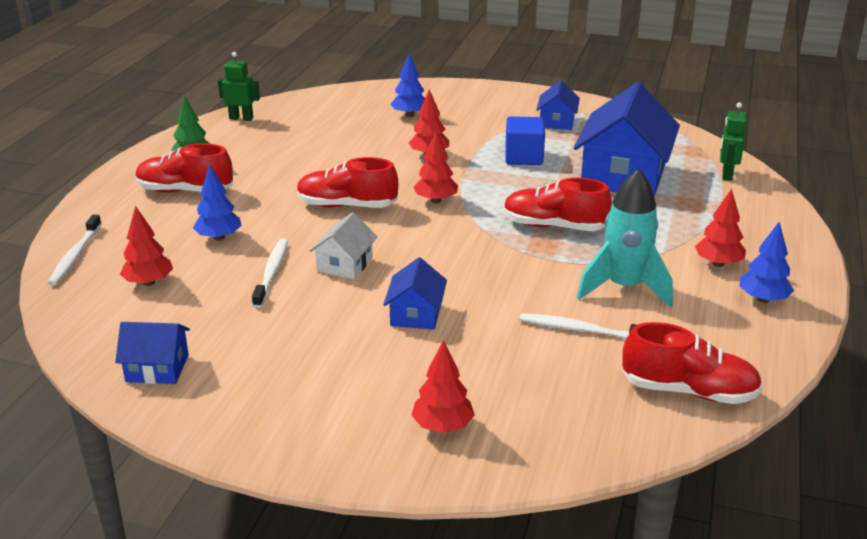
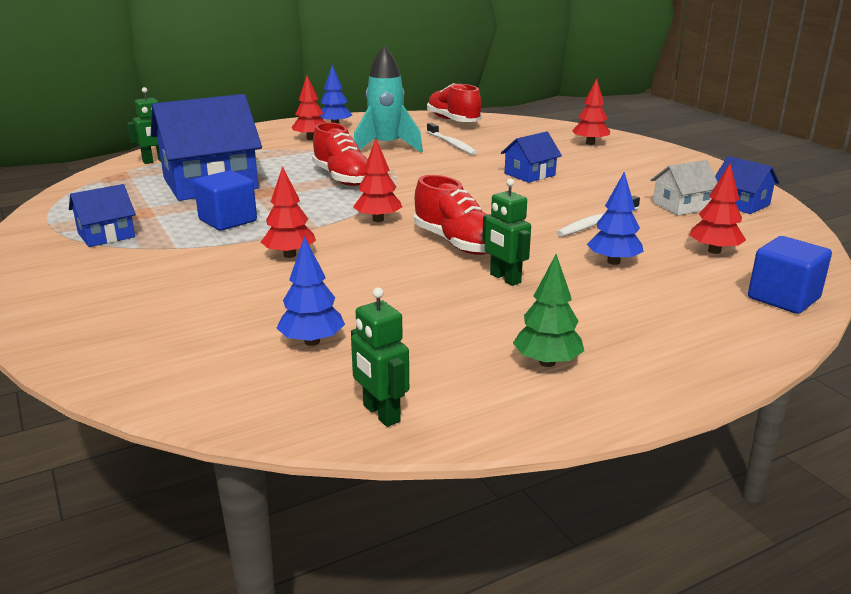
camera: 135 degrees left, 5 degrees down
white toothbrush [48,214,101,286] -> blue cube [748,236,832,314]
red shoe [136,143,233,192] -> none
white house [309,212,377,280] -> white house moved to [651,160,718,215]
blue tree [390,54,425,117] -> blue tree moved to [276,236,345,346]
none -> green robot [482,178,531,286]

